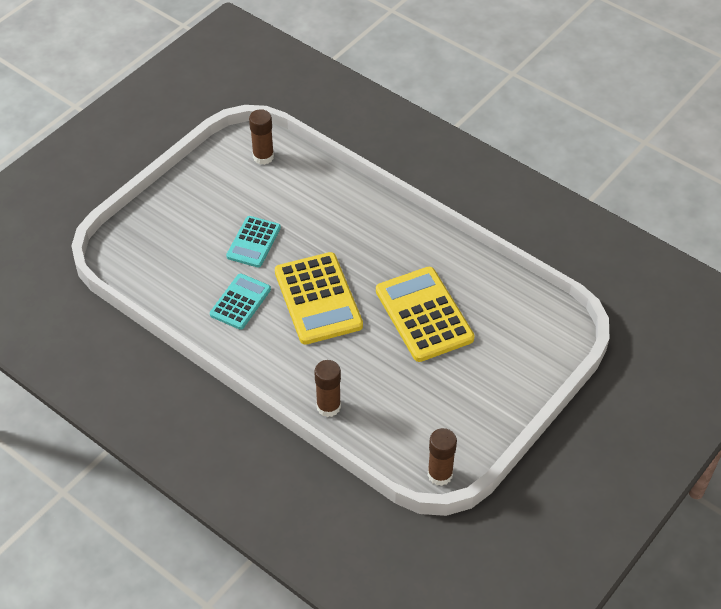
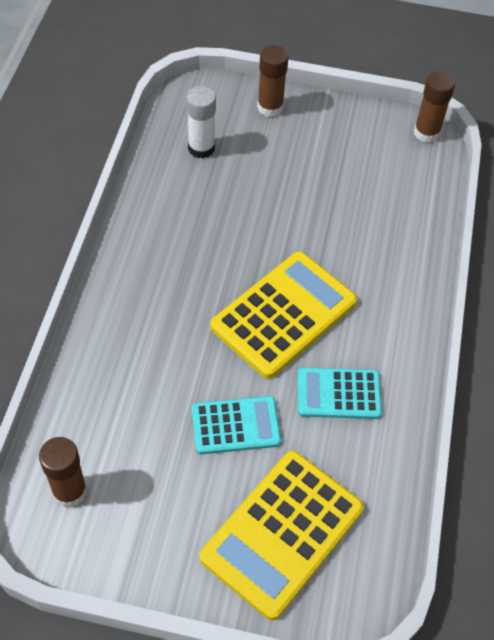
camera: 120 degrees left, 5 degrees up
brown glue stick [314,360,341,417] -> brown glue stick moved to [257,45,289,117]
yellow calculator [376,267,475,362] -> yellow calculator moved to [199,451,364,620]
none -> white glue stick [186,86,216,159]

